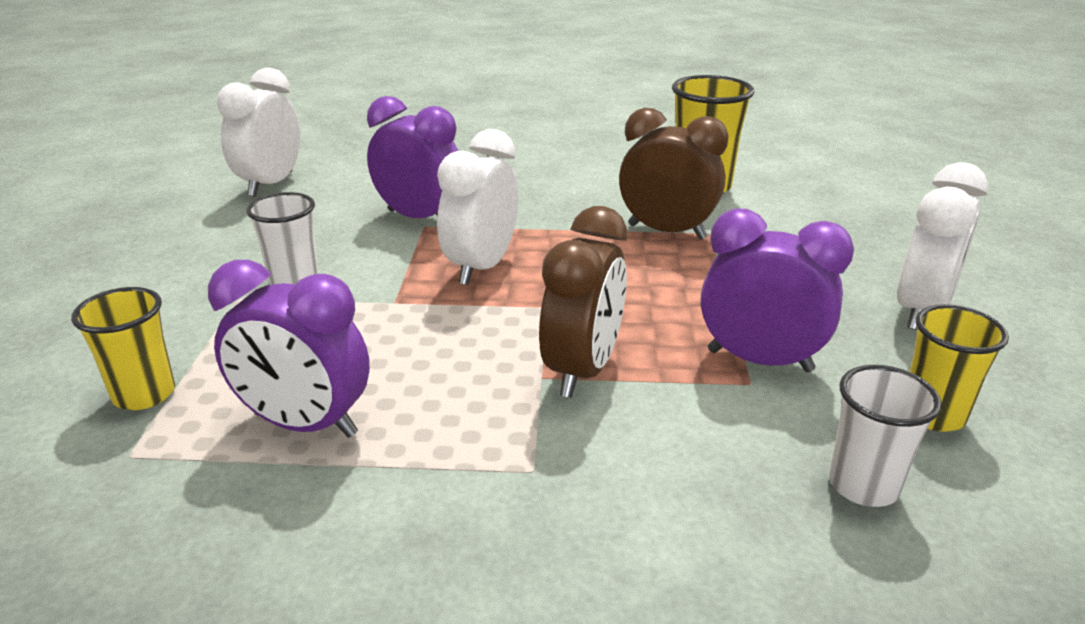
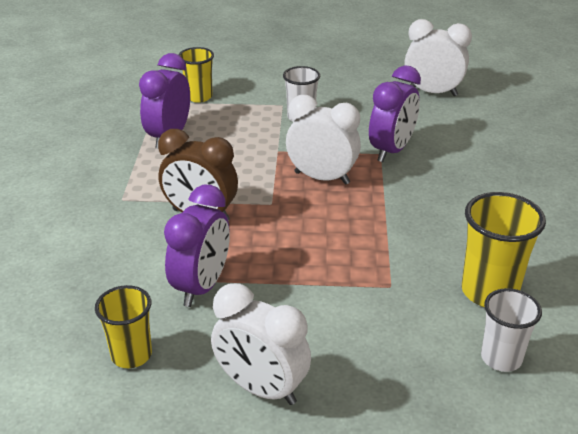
camera: 90 degrees right, 5 degrees up
brown clock [619,108,729,240] -> none
white cup [829,365,942,507] -> white cup moved to [481,288,542,372]

